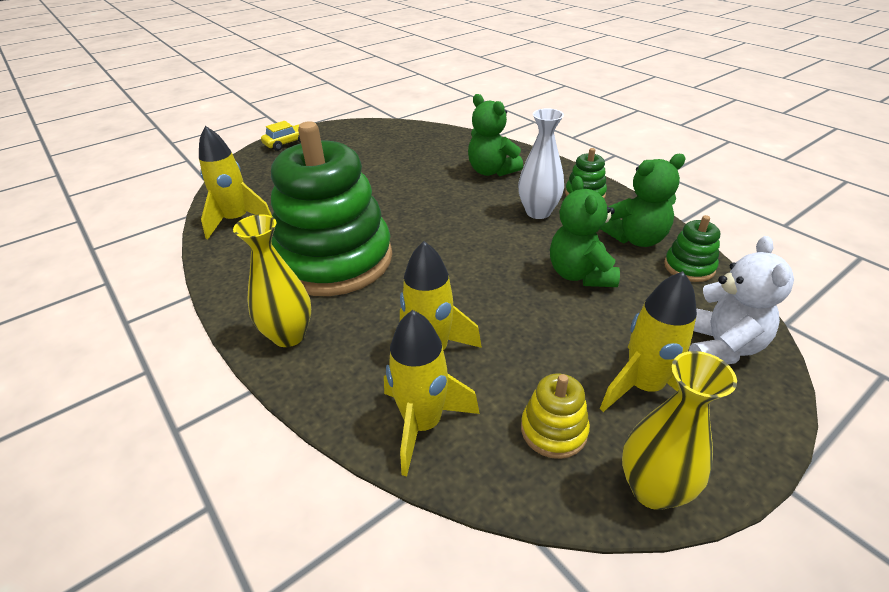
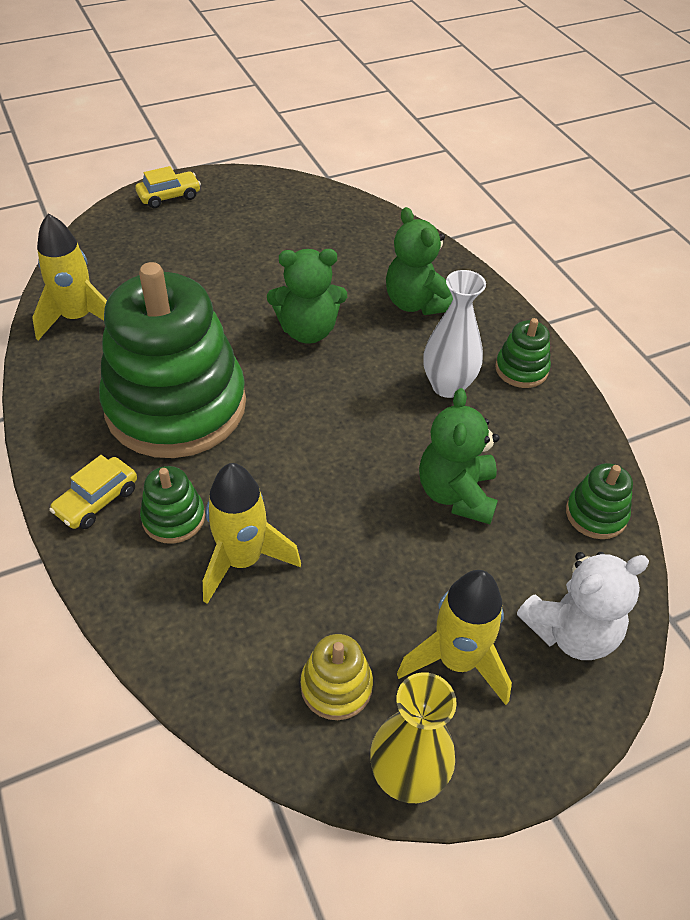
camera: 10 degrees right, 10 degrees up
yellow vase [233,214,311,347] -> yellow car [49,455,137,529]
yellow rocket [384,310,480,476] -> none
green teddy bear [601,154,686,247] -> green teddy bear moved to [267,249,347,344]
white teddy bear [689,236,794,364] -> white teddy bear turned 45 degrees clockwise [517,552,649,660]
none -> green stacking toy [140,466,205,544]

